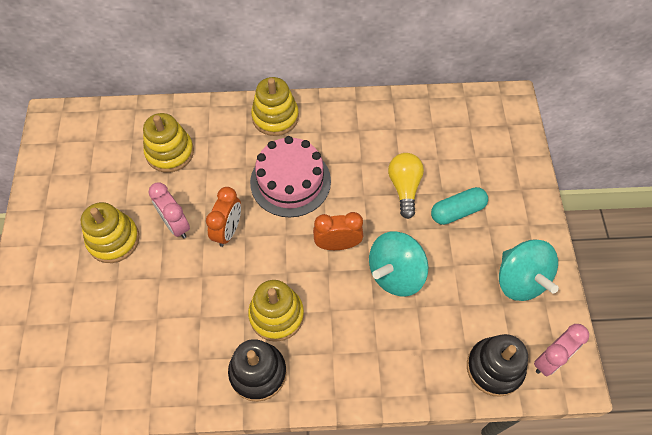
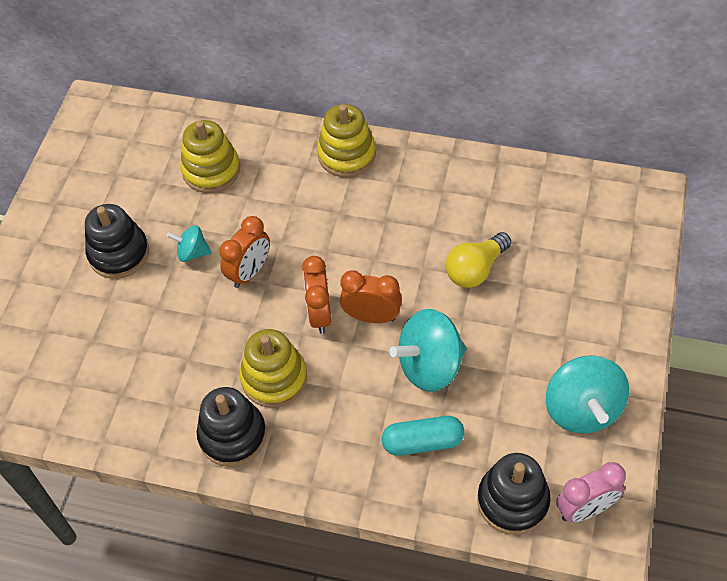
camera: 20 degrees right, 5 degrees down
yellow stacking toy [81,202,139,263] -> black stacking toy [85,204,149,279]
pink clock [149,182,190,239] -> turquoise spinning top [167,225,212,262]
pink cake [250,136,331,218] -> none
yellow light bulb [388,153,424,219] -> yellow light bulb turned 150 degrees counterclockwise [445,232,511,288]
turquoise capsule [431,187,488,225] -> turquoise capsule moved to [382,416,464,456]
none -> orange clock [302,256,331,334]

